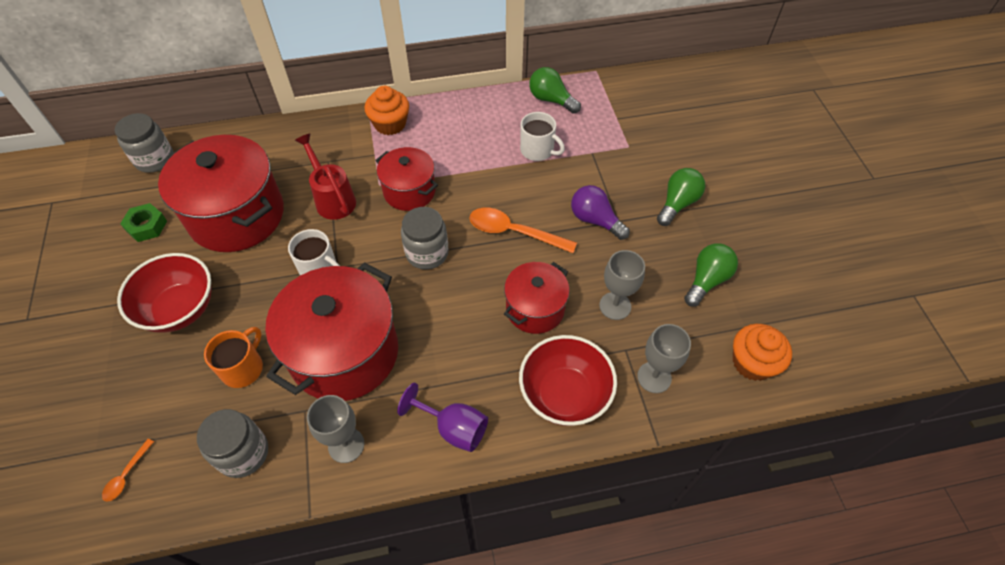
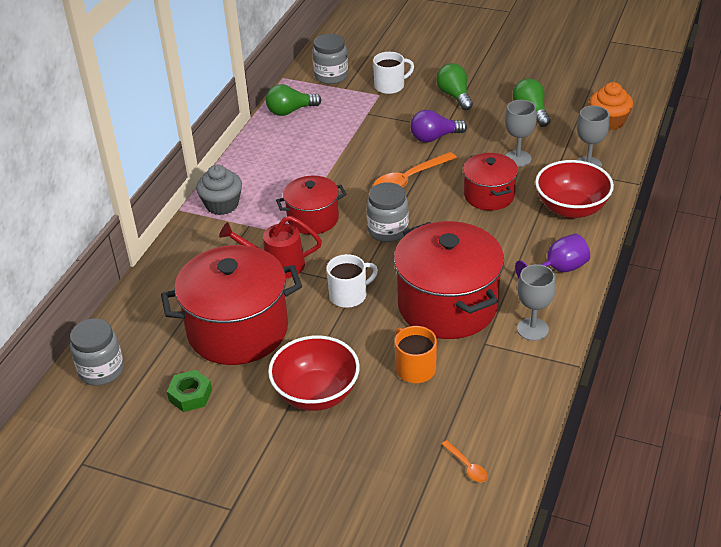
camera: 55 degrees left, 15 degrees down
grey jar [197,409,268,478] -> grey jar moved to [312,34,348,84]
orange cupcake [364,86,409,135] -> grey cupcake [196,165,242,215]
white mug [520,112,565,161] -> white mug moved to [373,52,414,94]

